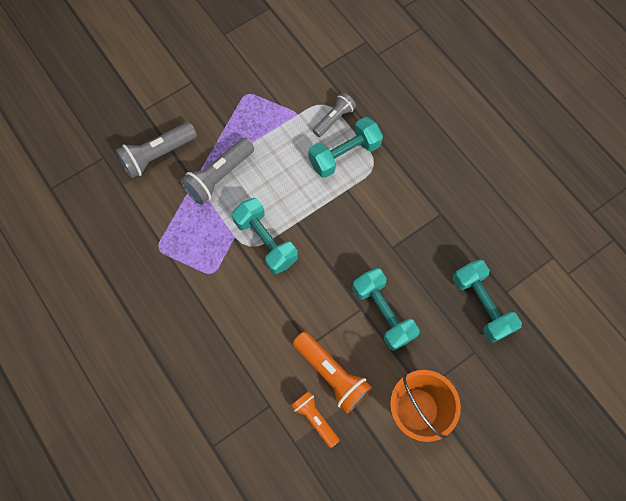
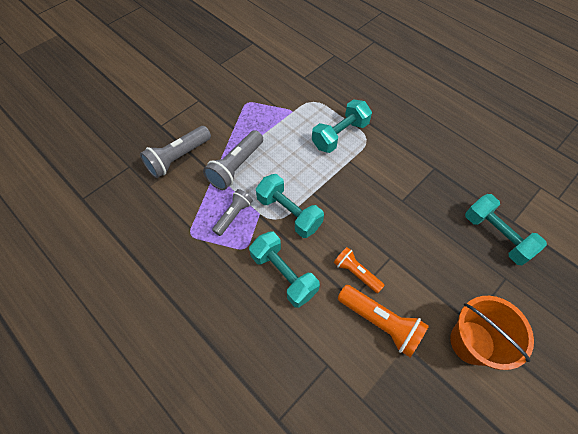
camera: 10 degrees left, 10 degrees down
orange flashlight [291,391,340,448] -> orange flashlight moved to [334,247,385,293]
grey flashlight [312,93,356,137] -> grey flashlight moved to [212,189,253,236]
turquoise dumbbell [352,268,420,351] -> turquoise dumbbell moved to [249,231,320,308]

